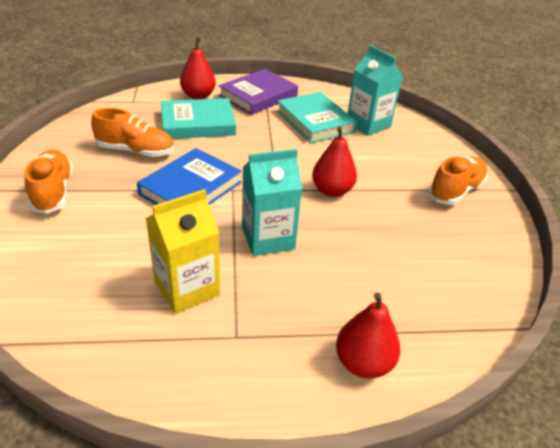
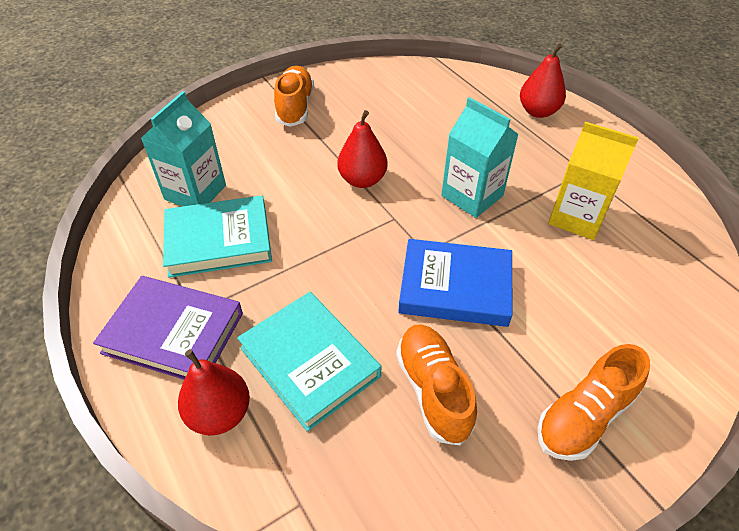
camera: 115 degrees left, 10 degrees up
turquoise book [277,92,357,143] -> turquoise book turned 45 degrees clockwise [163,196,272,278]
orange shoe [428,156,488,205] -> orange shoe turned 75 degrees clockwise [274,65,314,127]

